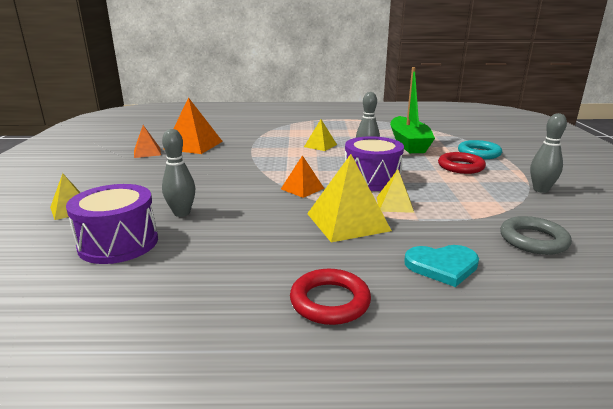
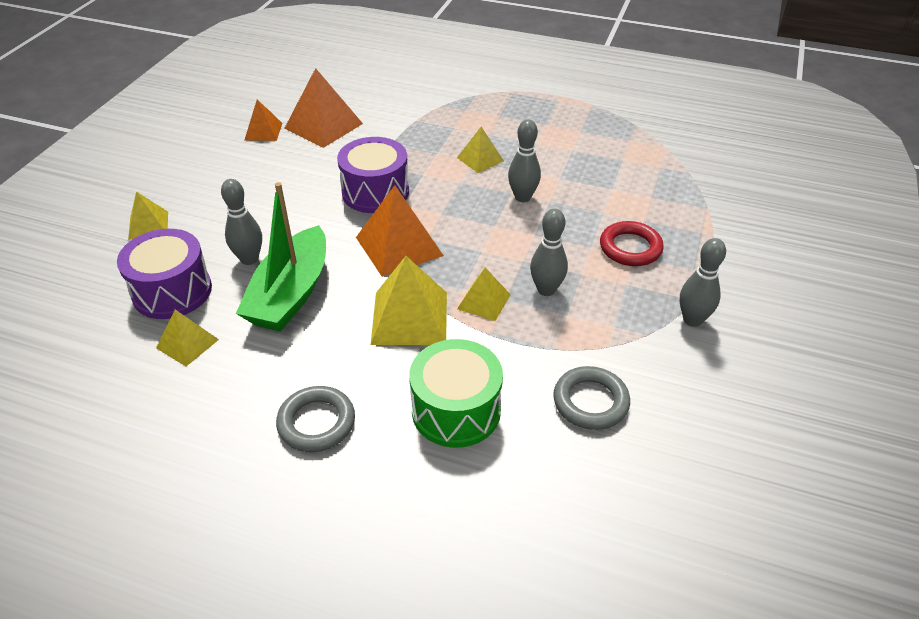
camera: 20 degrees right, 20 degrees up
orange pyramid [281,155,325,198] -> orange pyramid [356,185,444,277], size x1.74
red ring [290,269,371,325] -> grey ring [276,386,355,452]
purple drum [345,136,404,191] -> purple drum moved to [337,137,409,213]
green boat [390,67,435,153] -> green boat moved to [236,182,326,332]
turquoise heart [404,245,479,287] -> green drum [409,339,503,448]
turquoise ring [458,140,502,159] -> none
none -> yellow pyramid [156,310,219,366]
none -> grey bowling pin [530,209,568,296]

